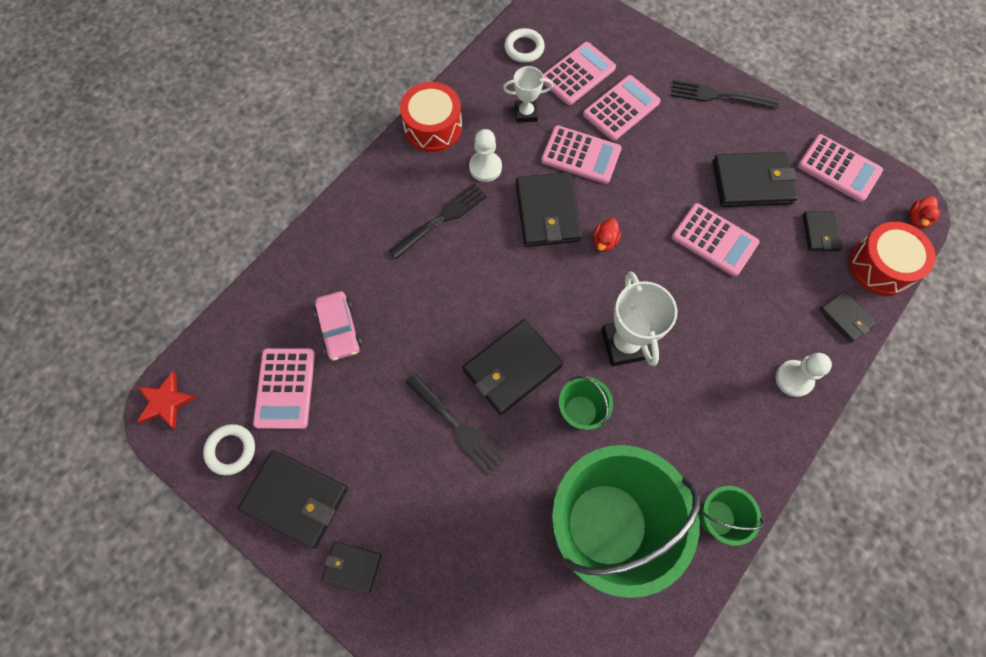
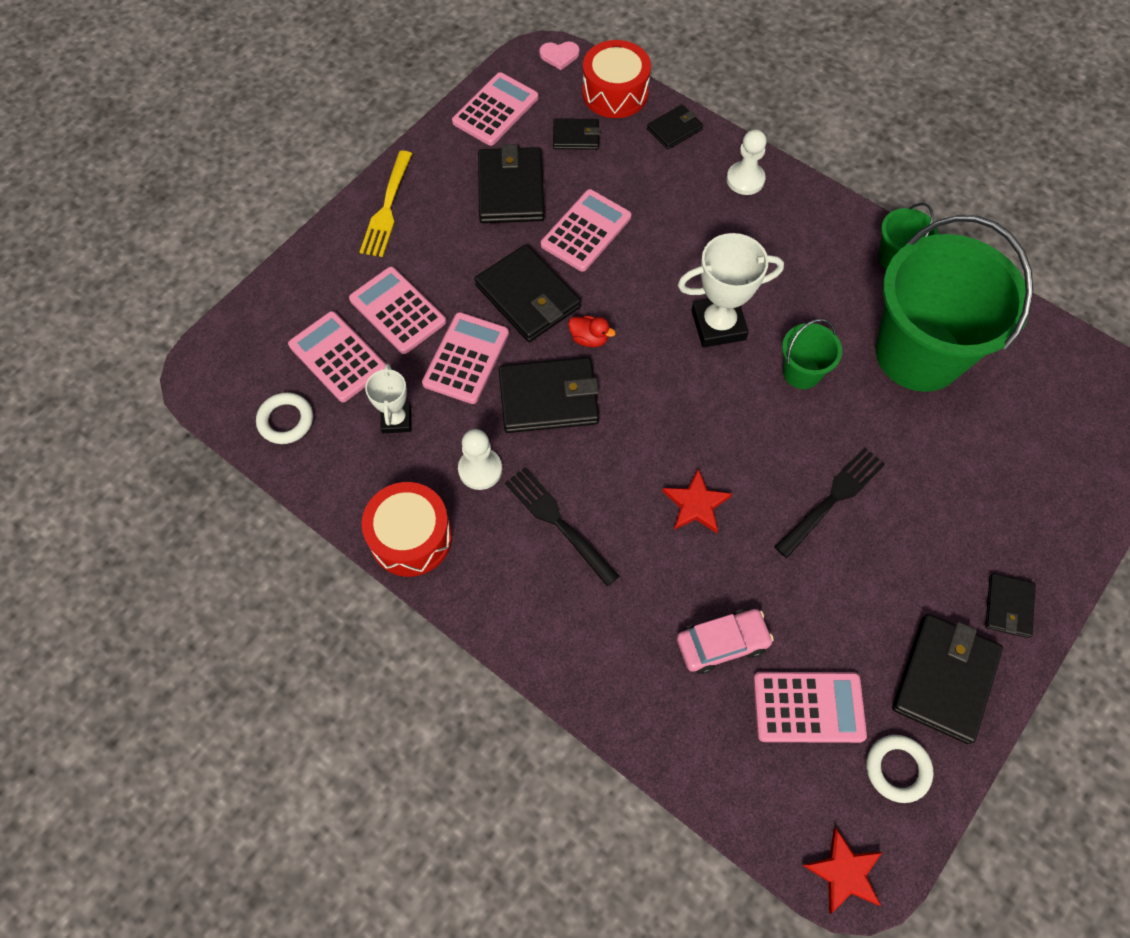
camera: 90 degrees left, 5 degrees down
black wallet [463,319,563,415] -> black wallet moved to [474,244,581,342]
black fork [671,80,779,109] -> yellow fork [360,151,412,257]
red duck [909,196,940,229] -> pink heart [539,41,580,70]
none -> red star [662,468,732,533]

